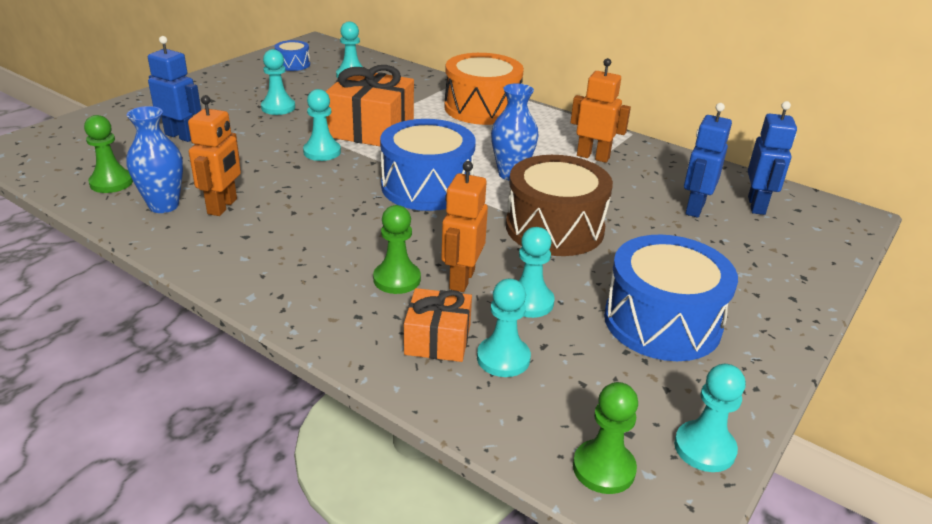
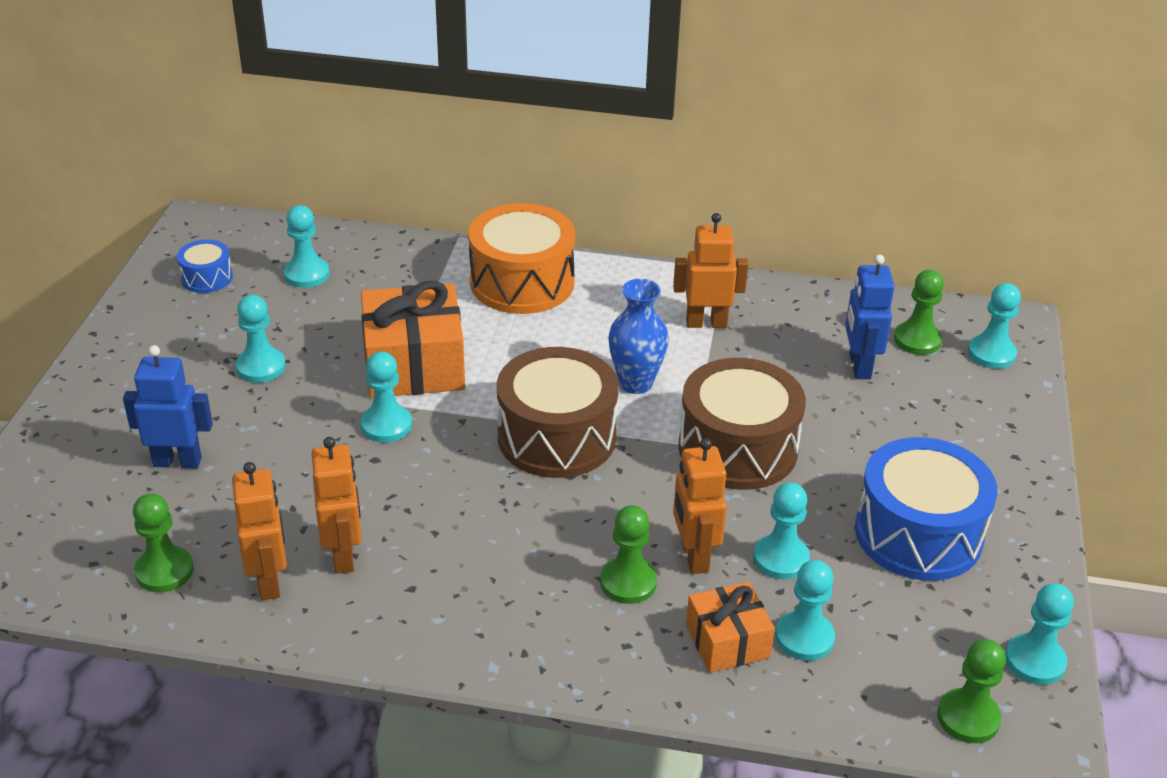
camera: 25 degrees left, 5 degrees up
blue vase [127,106,183,213] -> orange robot [232,462,287,600]
blue drum [380,119,476,211] -> brown drum [497,347,619,478]
blue robot [748,101,797,215] -> green pawn [894,270,944,355]
none -> turquoise pawn [968,283,1021,369]

